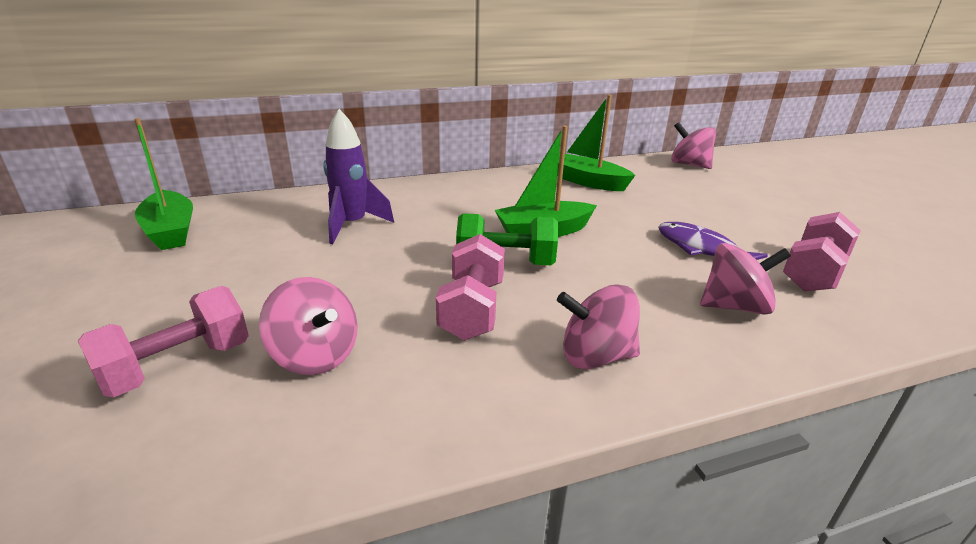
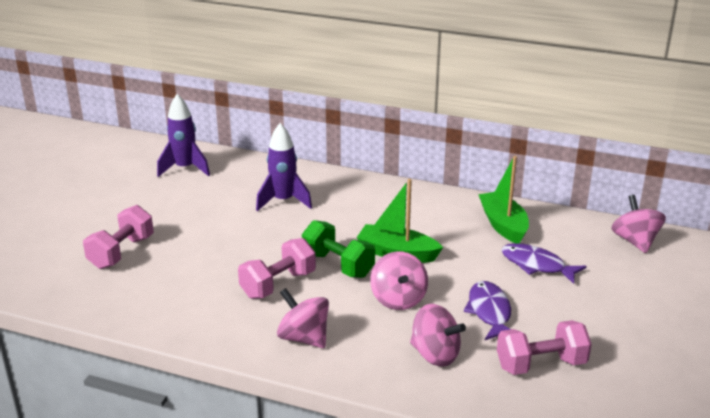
camera: 40 degrees right, 0 degrees up
pink dumbbell [78,286,249,397] -> pink dumbbell turned 60 degrees counterclockwise [83,205,154,269]
green boat [134,118,193,250] -> purple rocket [157,94,210,177]
pink spinning top [259,277,358,375] -> pink spinning top moved to [370,251,428,310]
none -> purple fish [501,243,587,284]

